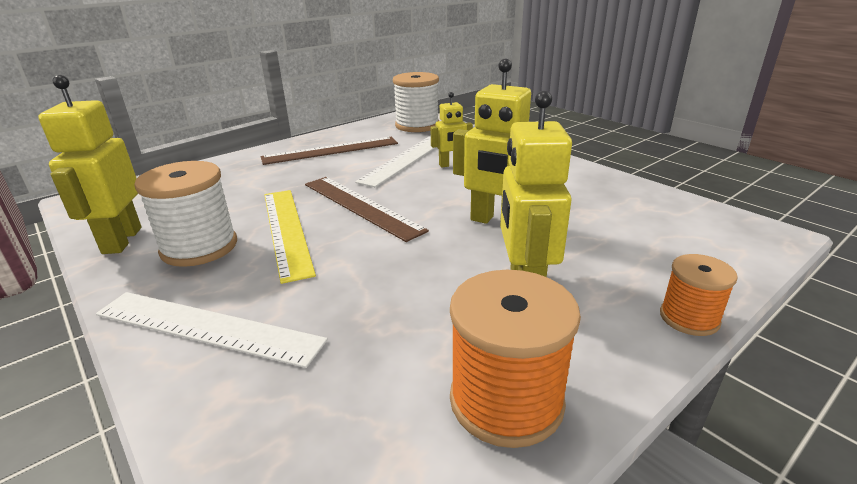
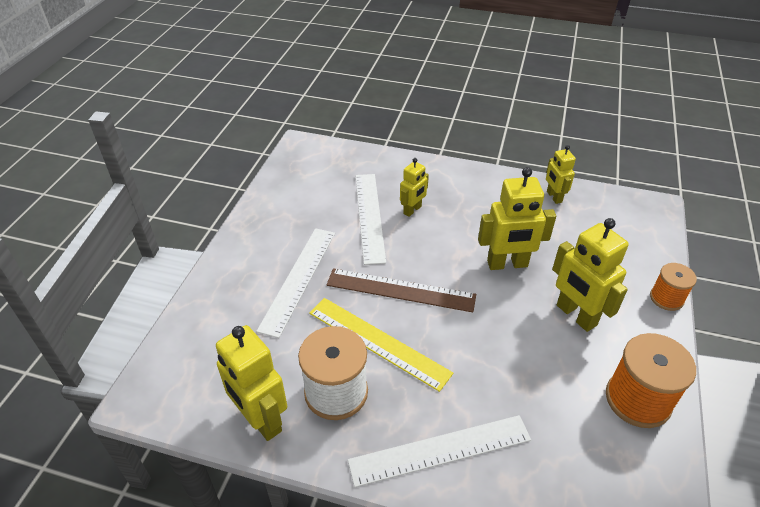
camera: 35 degrees left, 15 degrees up
brown ruler [260,137,398,165] -> none
white spool [393,72,439,132] -> none
none -> white ruler [256,228,335,338]
none -> yellow robot [546,145,576,204]

